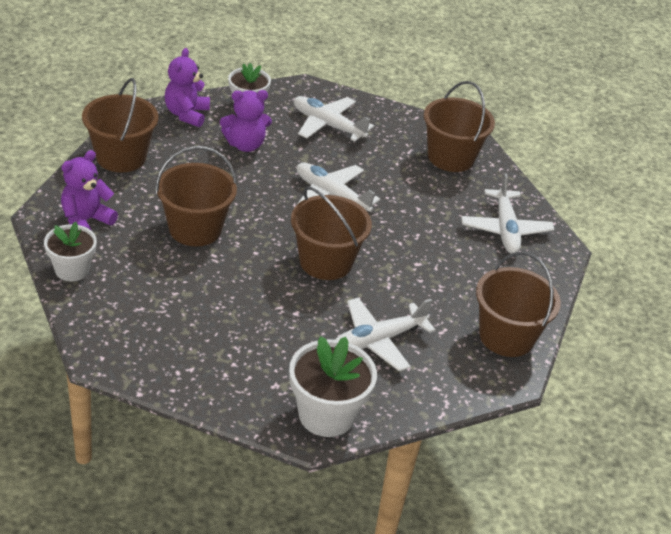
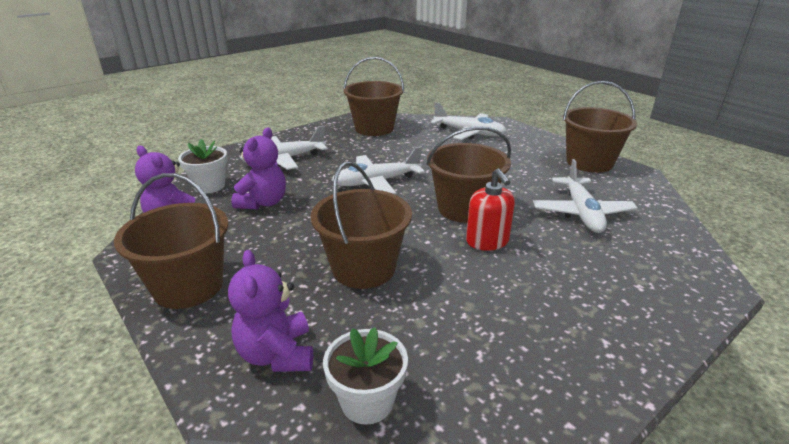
camera: 55 degrees left, 10 degrees down
white flower pot [289,336,377,437] -> none
none -> red soap dispenser [466,168,515,251]

